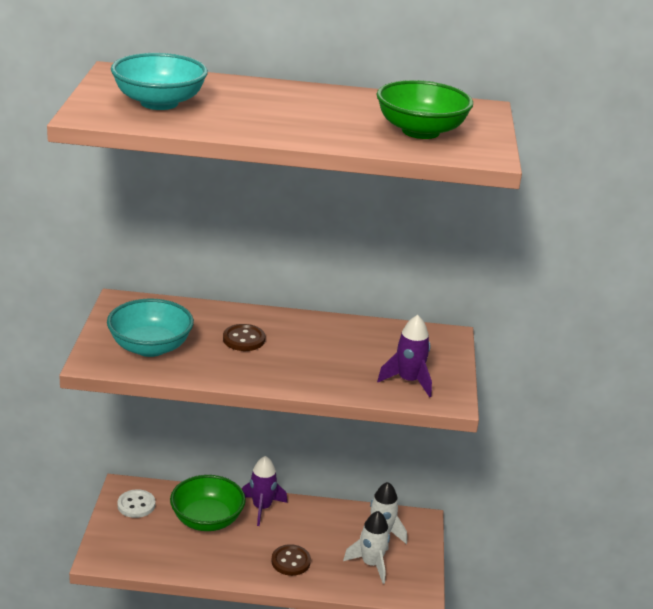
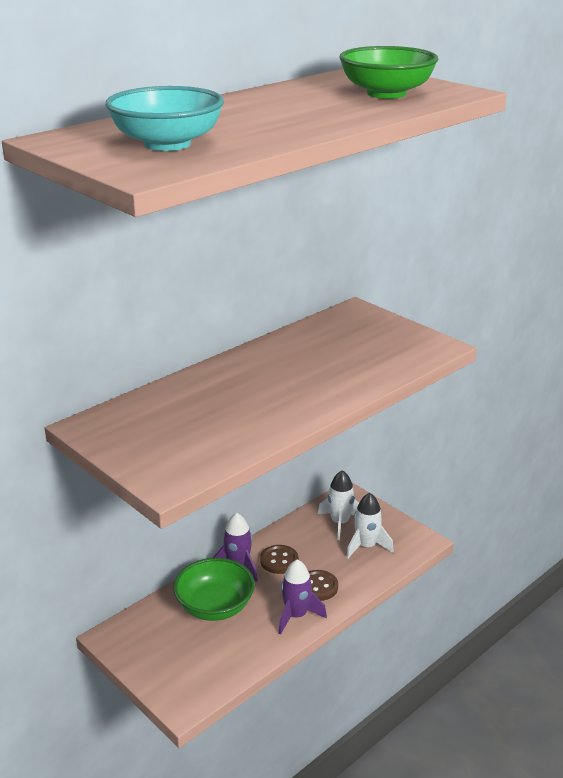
camera: 45 degrees left, 0 degrees up
turquoise bowl [107,298,194,357] -> none
white button [117,489,155,518] -> none
brown button [223,324,265,351] -> brown button moved to [260,545,298,574]
purple rocket [377,315,432,397] -> purple rocket moved to [278,559,327,635]

